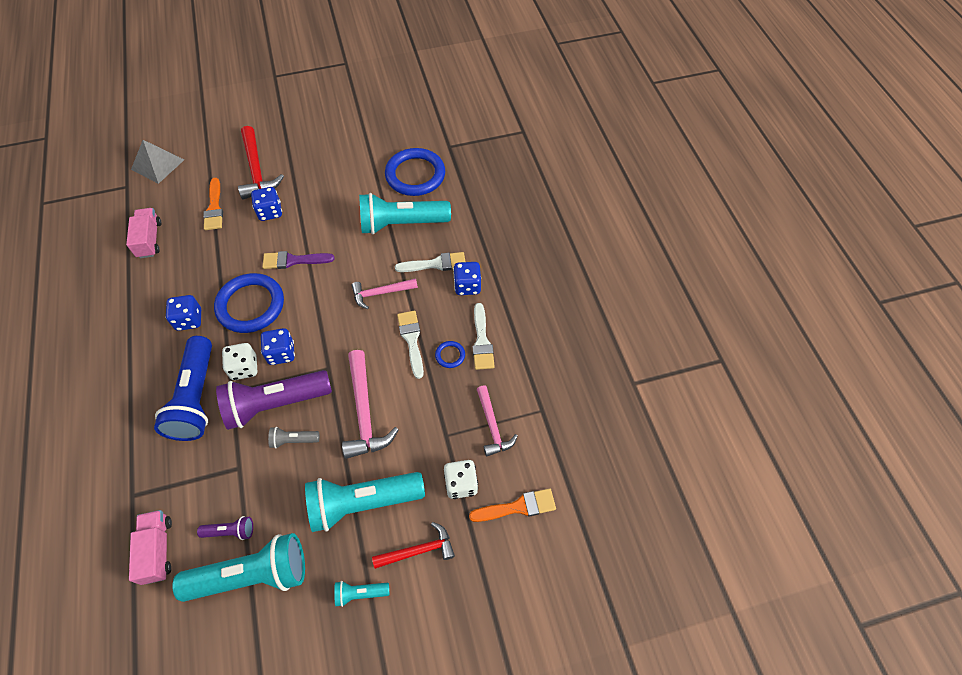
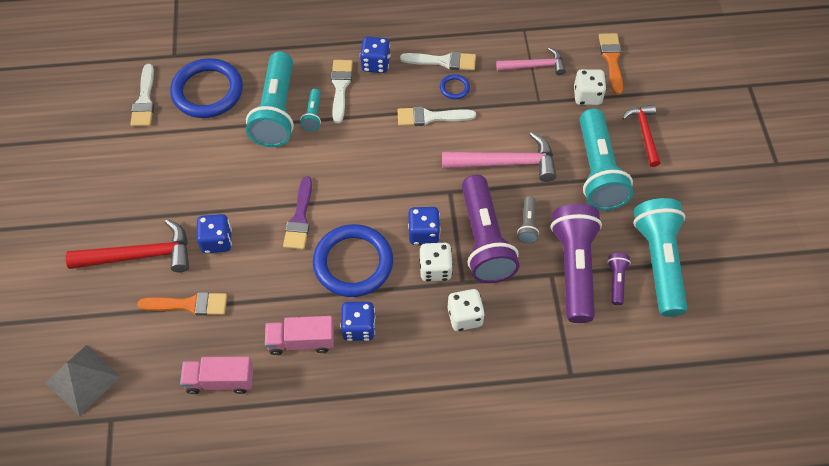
camera: 80 degrees left, 0 degrees up
pink truck [129,510,172,585] -> pink truck moved to [265,316,334,355]
blue flashlight [154,336,212,441] -> white dice [448,289,485,331]
turquoise flashlight [334,581,389,607] -> turquoise flashlight moved to [300,89,321,131]
pink hammer [351,278,418,309] -> none
none -> white brush [130,64,154,127]
none -> purple flashlight [550,204,602,323]

